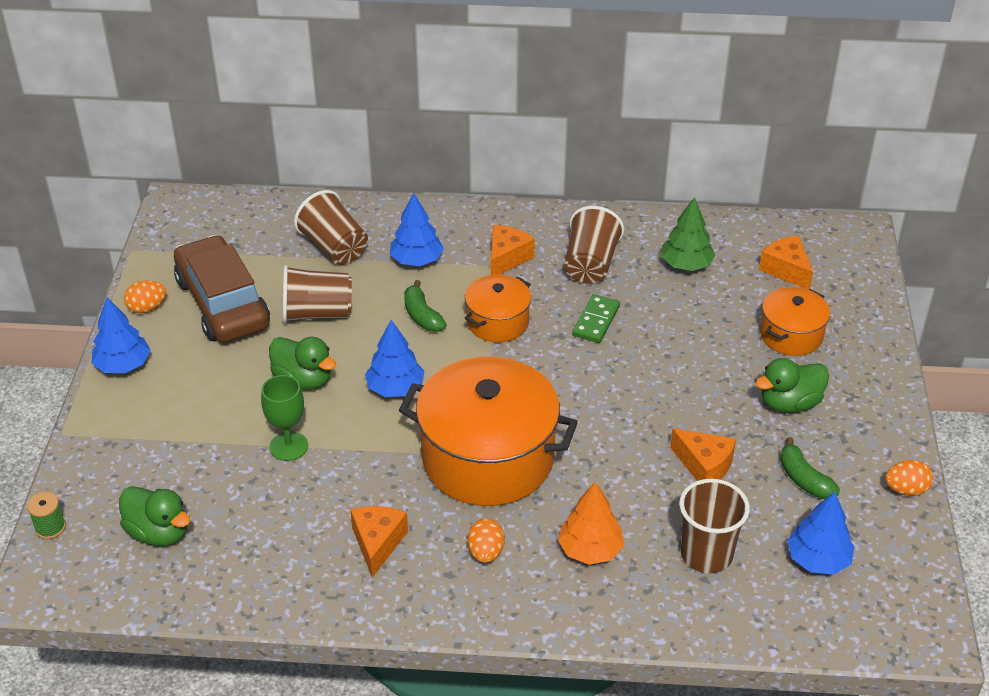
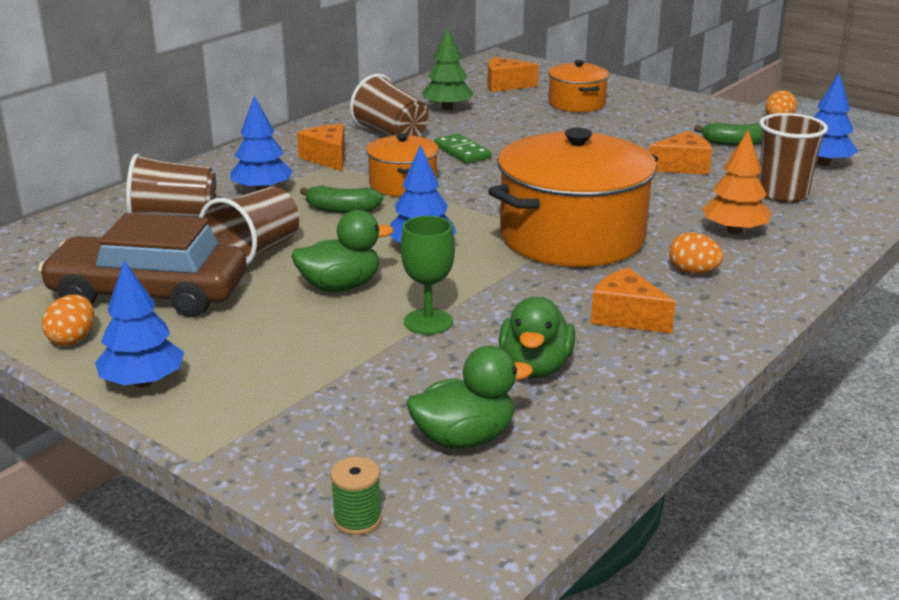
camera: 55 degrees left, 15 degrees down
green duck [755,358,829,413] -> green duck moved to [499,297,575,378]

